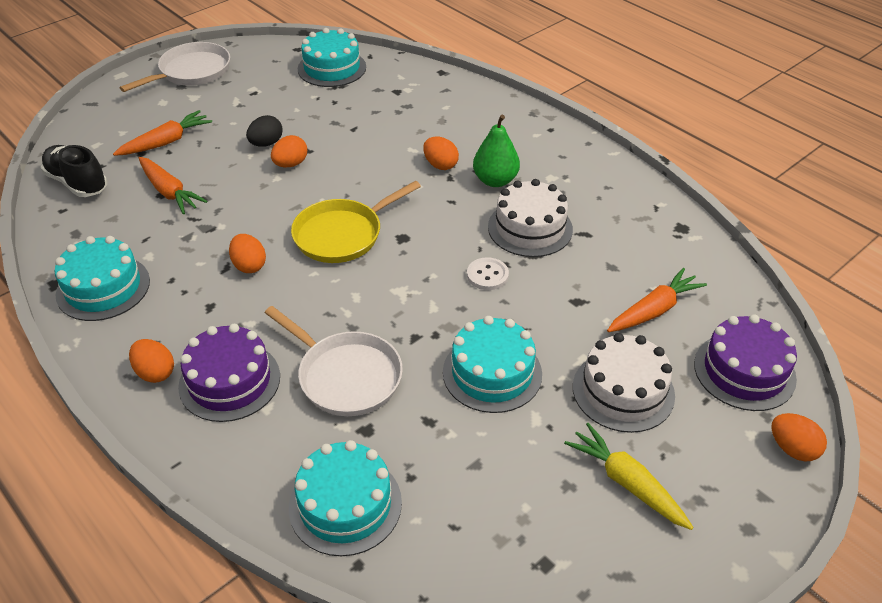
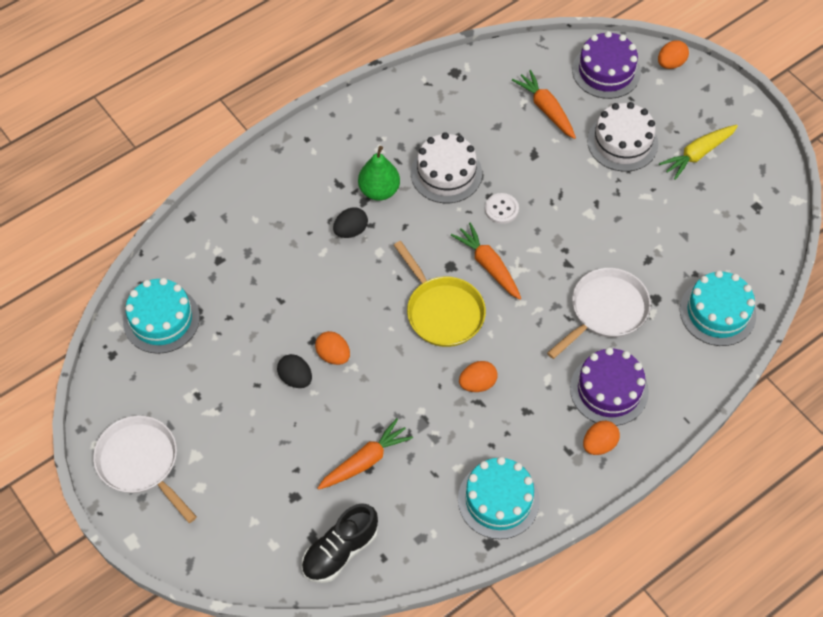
camera: 85 degrees left, 15 degrees up
orange carrot [113,110,212,156] -> orange carrot moved to [451,222,521,300]
orange egg [423,137,459,170] -> black egg [333,207,368,238]
turquoise cake [443,316,542,413] -> none

